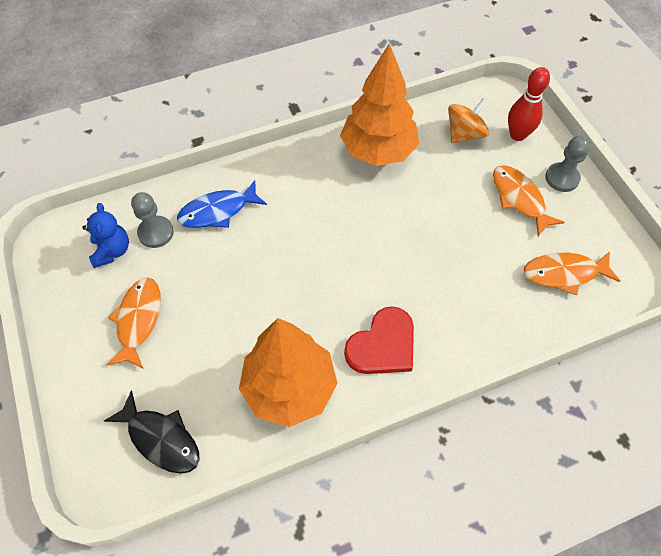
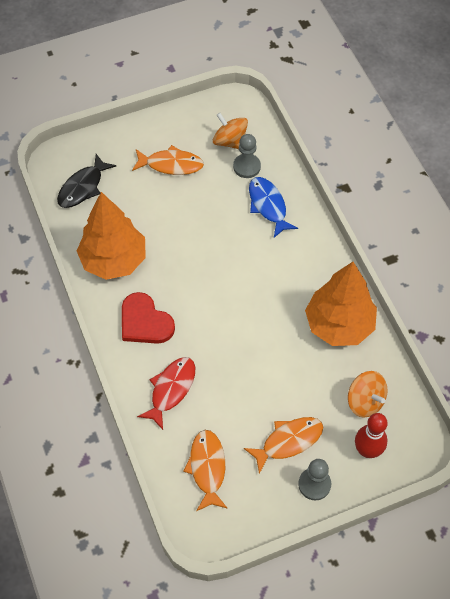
camera: 90 degrees right, 0 degrees up
blue teddy bear [82,203,129,268] -> orange spinning top [213,113,248,149]
none -> red fish [137,357,195,430]

